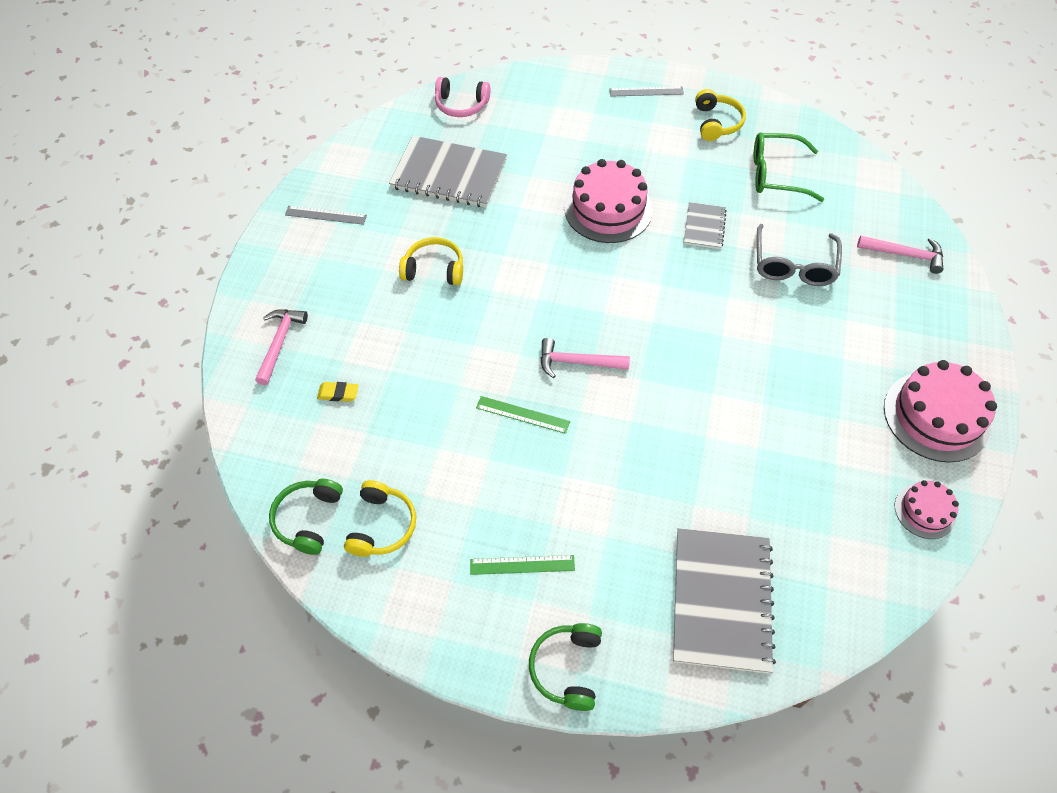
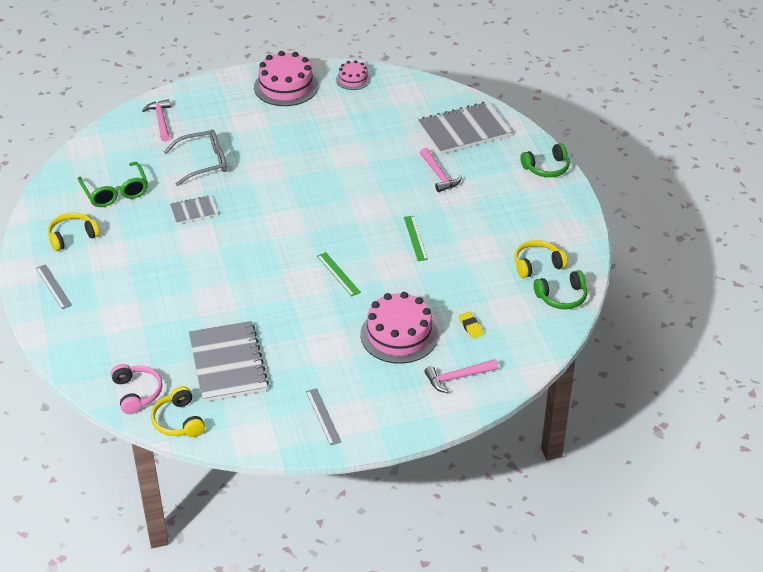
camera: 120 degrees left, 15 degrees down
yellow headphones [399,237,463,285] -> yellow headphones moved to [151,386,205,437]
green ruler [470,555,575,575] -> green ruler moved to [317,252,361,296]
pink hammer [541,338,630,378] -> pink hammer moved to [420,148,462,192]
pink cake [564,159,653,243] -> pink cake moved to [360,292,438,364]

